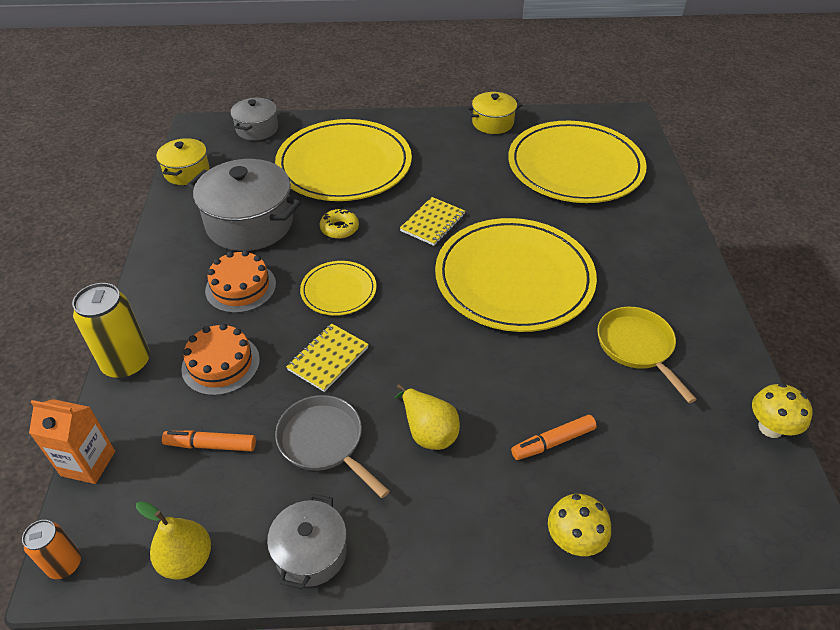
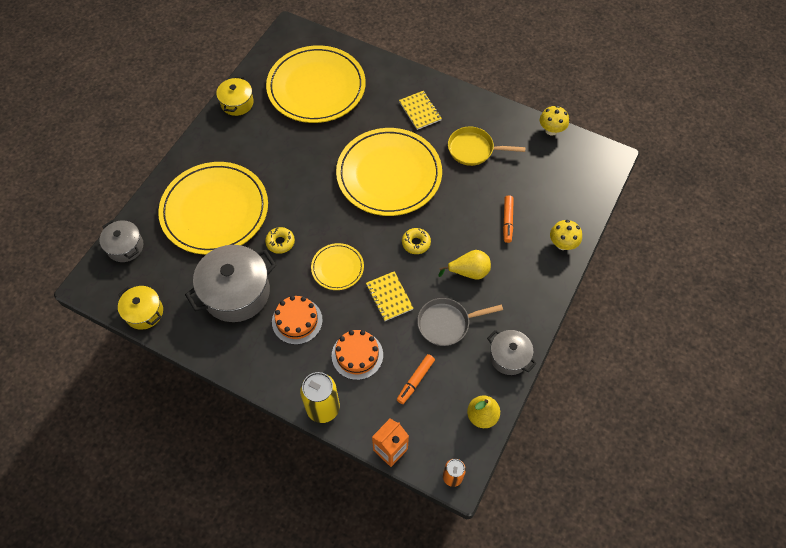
camera: 60 degrees left, 15 degrees up
yellow notebook [400,197,466,246] -> yellow notebook moved to [399,91,442,130]
none -> yellow donut [402,228,431,254]

